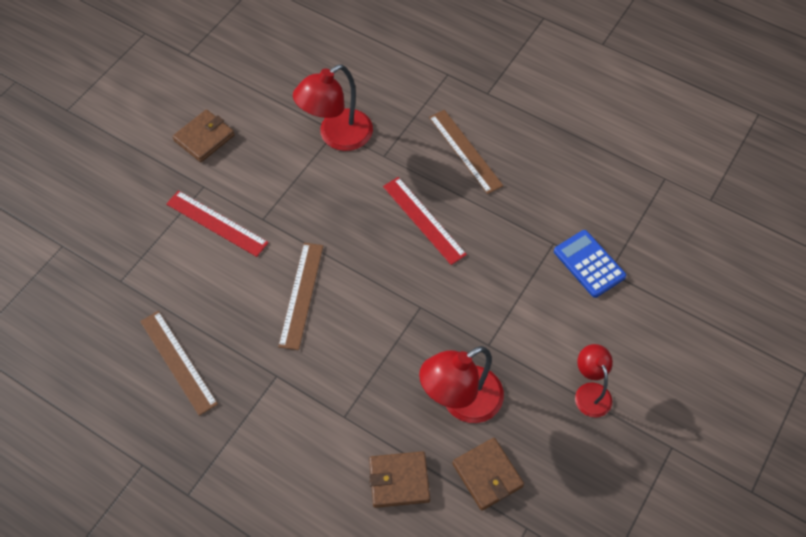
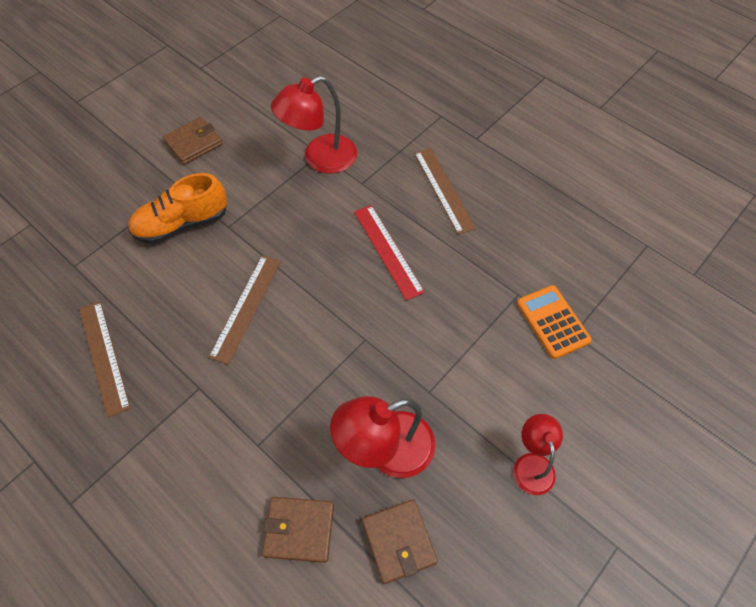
camera: 10 degrees right, 0 degrees up
red ruler [166,190,269,257] -> orange shoe [128,173,227,244]
blue calculator [554,230,626,298] -> orange calculator [517,285,592,359]

